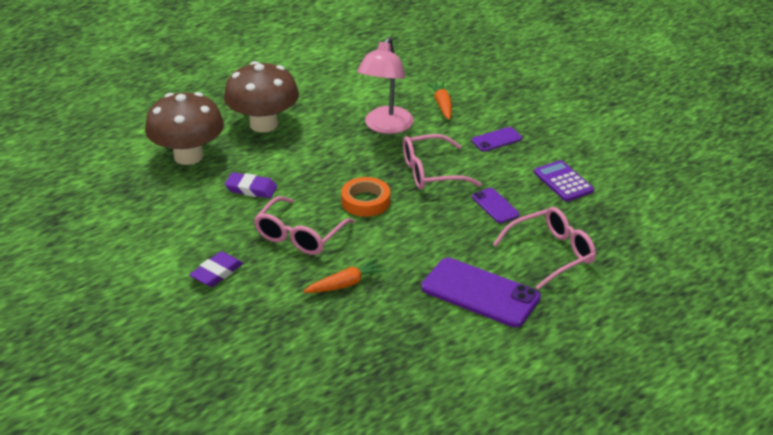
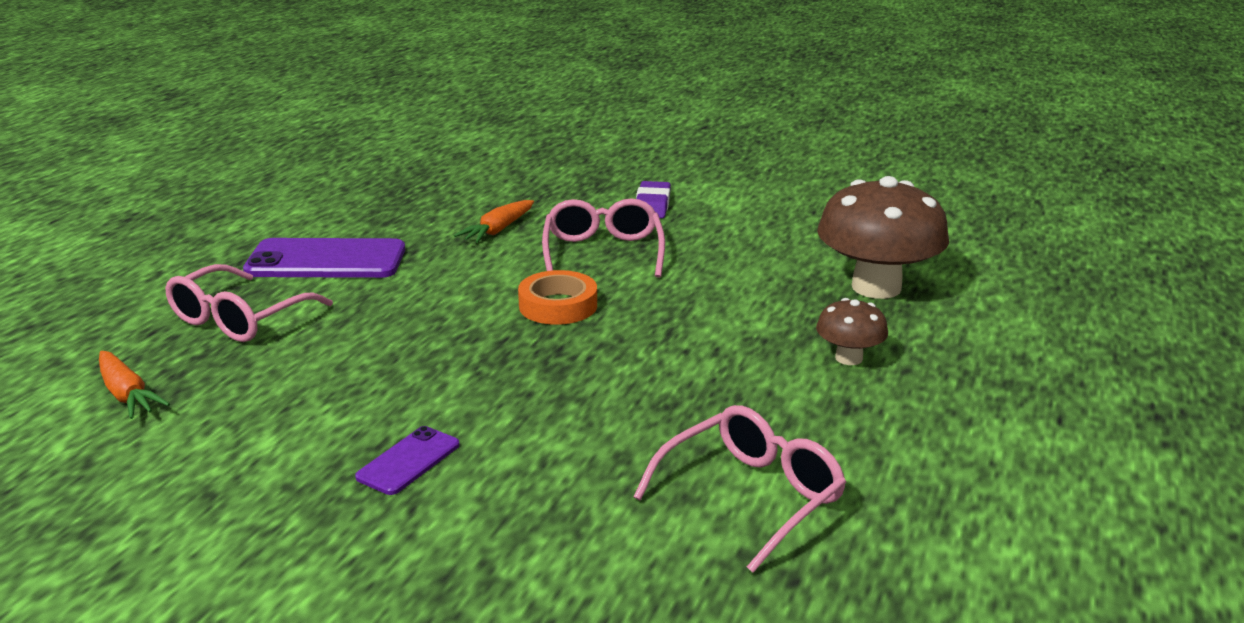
camera: 150 degrees right, 10 degrees down
brown mushroom [224,61,299,133] -> brown mushroom [816,298,888,365], size x0.50
purple eraser [225,173,277,198] -> none
pink lamp [357,37,414,134] -> none
pink glasses [403,134,481,190] -> pink glasses moved to [633,405,846,573]
orange carrot [427,81,452,120] -> orange carrot moved to [99,351,170,419]
purple phone [472,188,520,223] -> none
purple calculator [534,160,594,202] -> none

